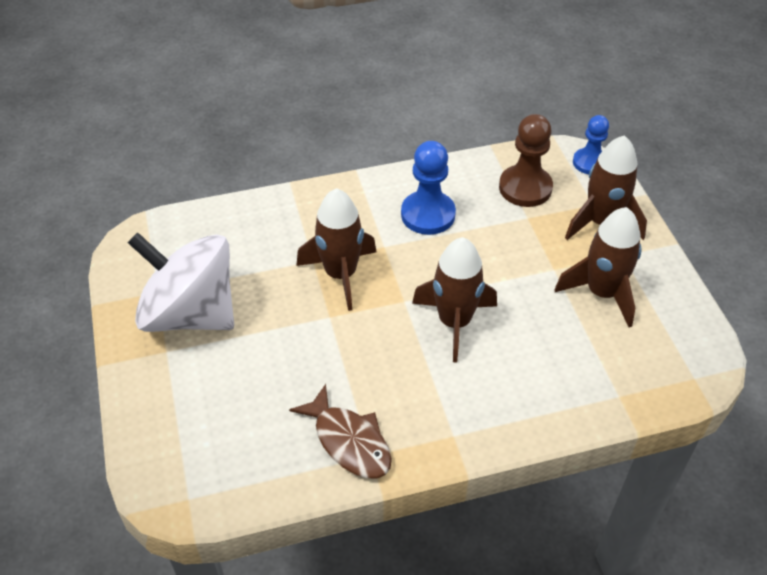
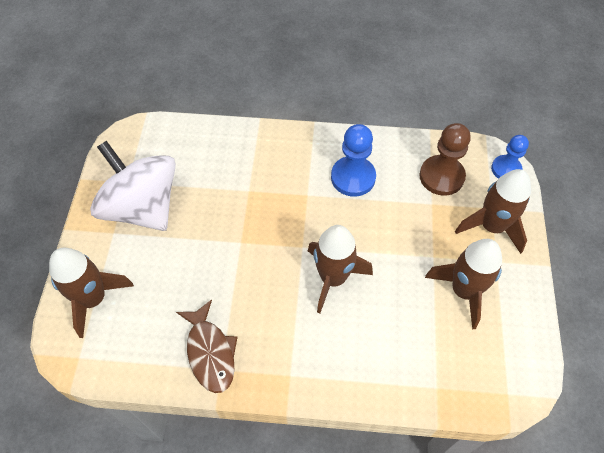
camera: 20 degrees right, 10 degrees up
brown rocket [296,188,376,311] -> brown rocket moved to [49,248,134,338]

